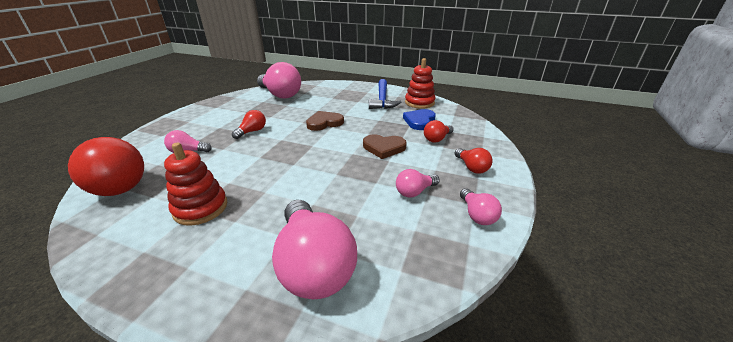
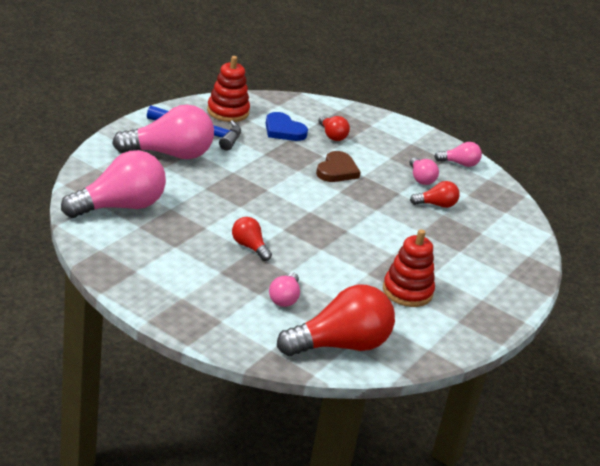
camera: 80 degrees left, 0 degrees up
pink light bulb [272,200,357,299] -> pink light bulb moved to [112,105,214,159]
brown heart [306,111,344,131] -> none
red light bulb [455,148,493,174] -> red light bulb moved to [410,181,460,208]

